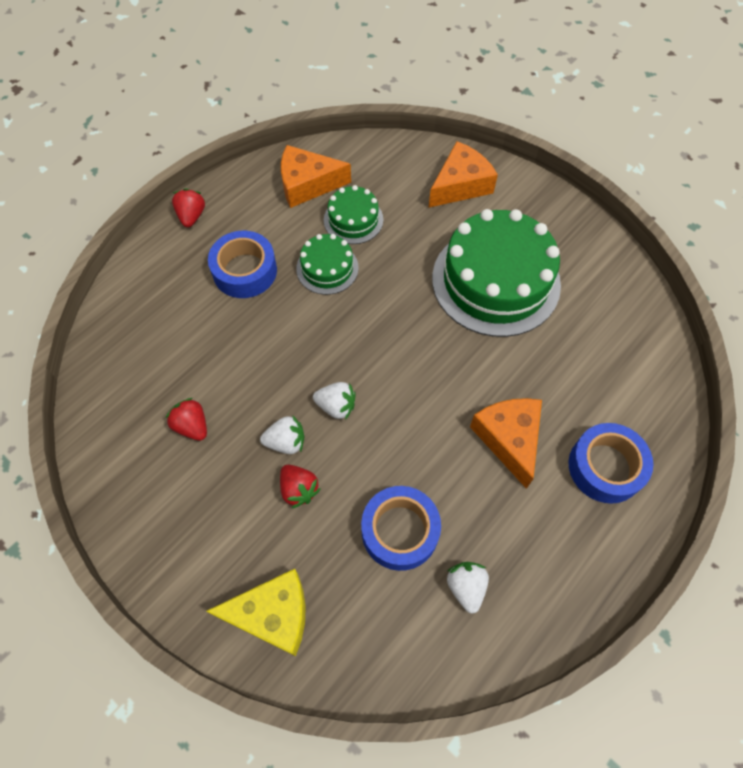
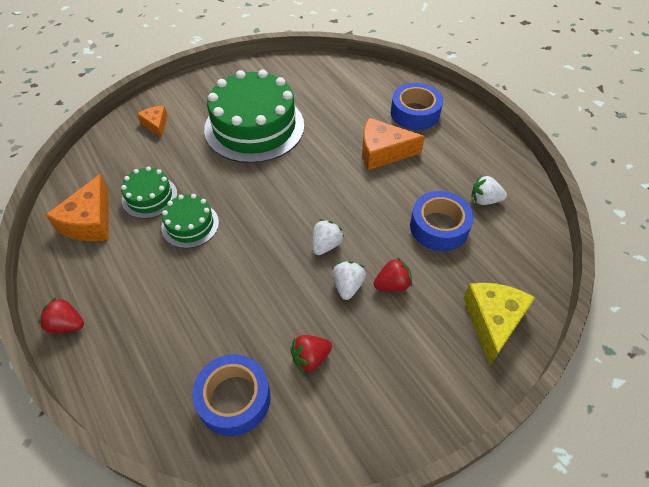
camera: 75 degrees left, 10 degrees down
blue tape [208,231,277,298] -> blue tape moved to [192,354,271,436]
orange cheese [429,141,498,207] -> orange cheese [137,106,168,138], size x0.58

